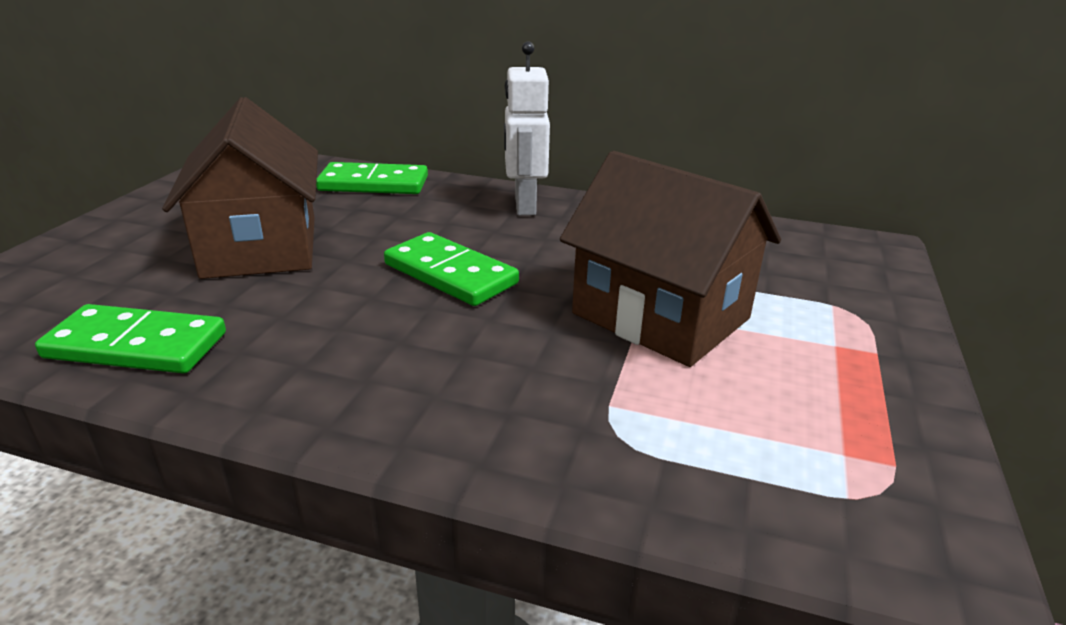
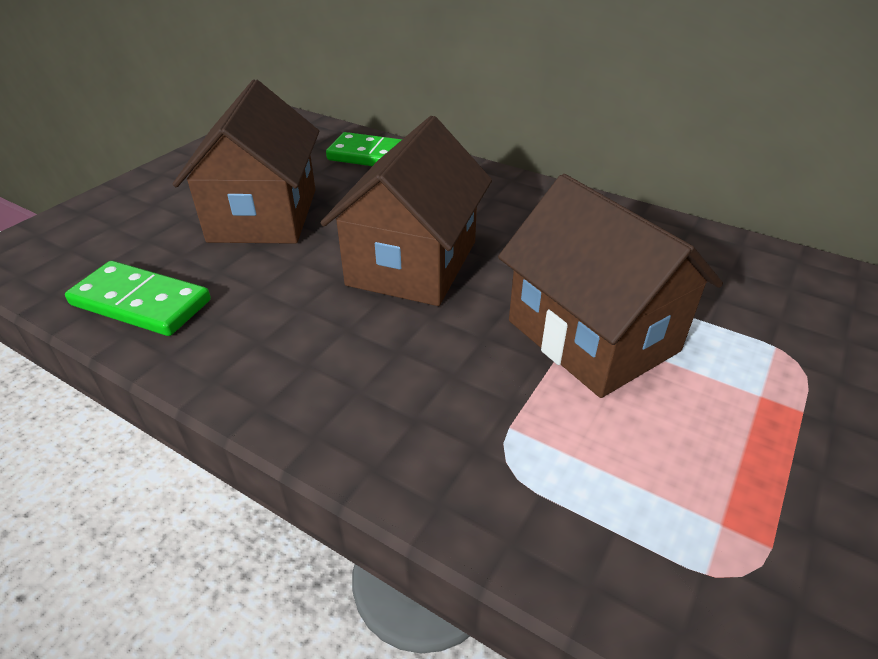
camera: 15 degrees right, 10 degrees up
green domino [384,232,519,306] -> brown house [321,116,492,306]
white robot [504,41,550,215] -> none

